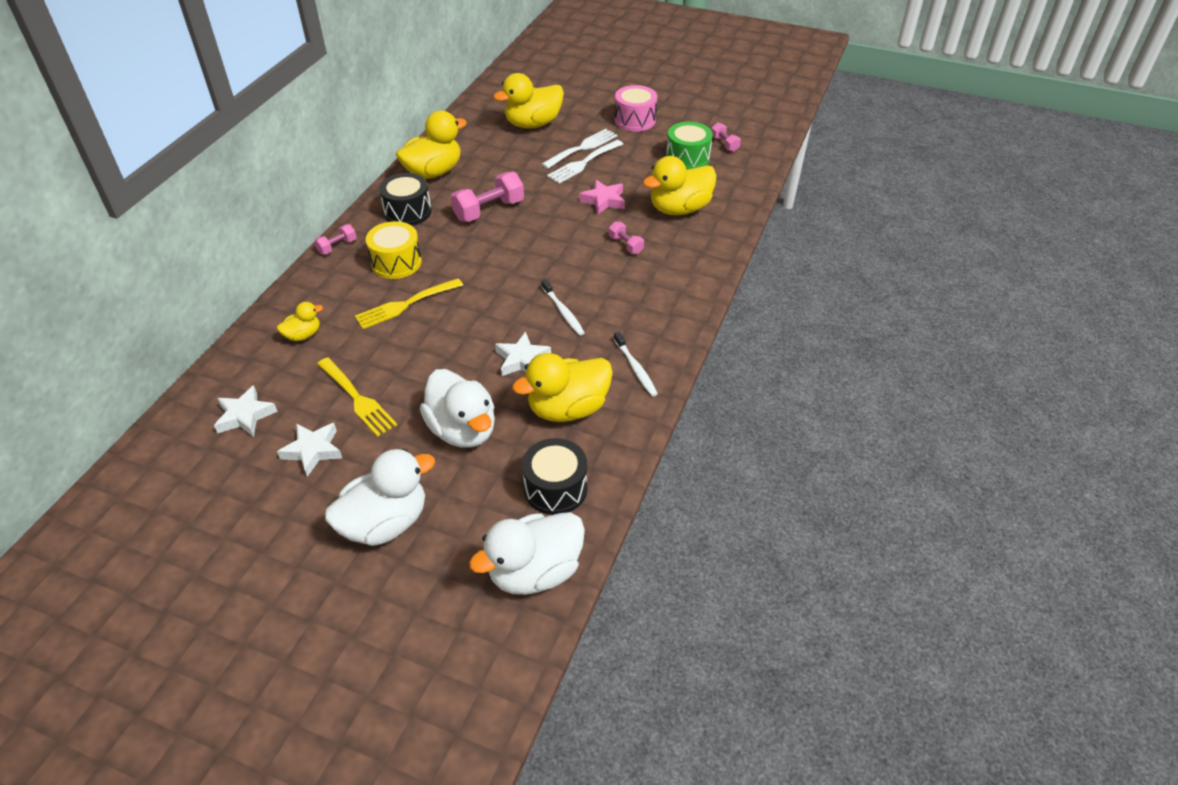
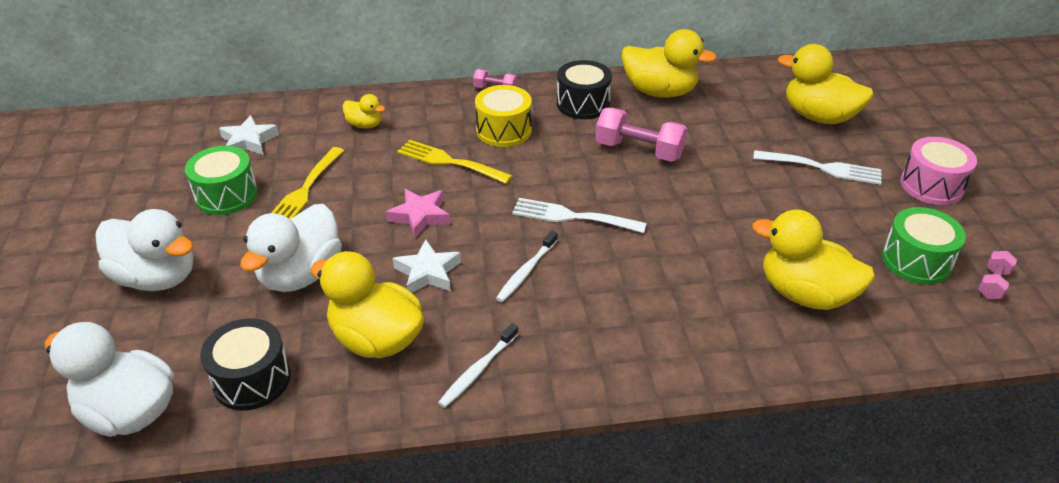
camera: 60 degrees right, 5 degrees down
white star [277,423,342,476] -> green drum [185,146,258,215]
white fork [547,140,623,184] -> white fork moved to [512,198,647,233]
pink star [579,180,625,215] -> pink star moved to [386,189,450,238]
pink dumbbell [609,221,644,254] -> none

